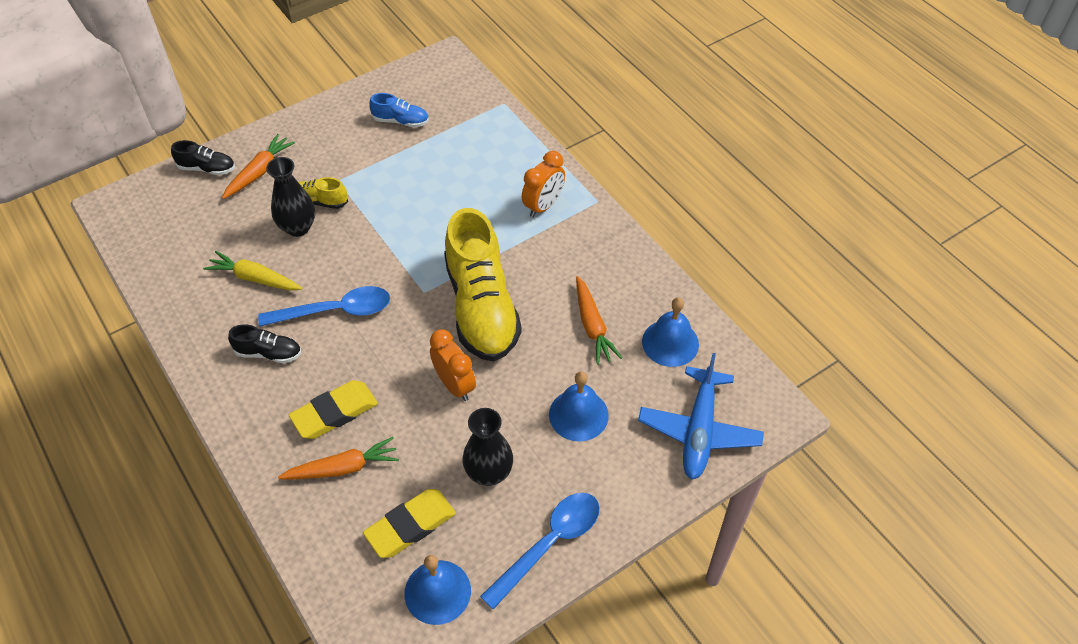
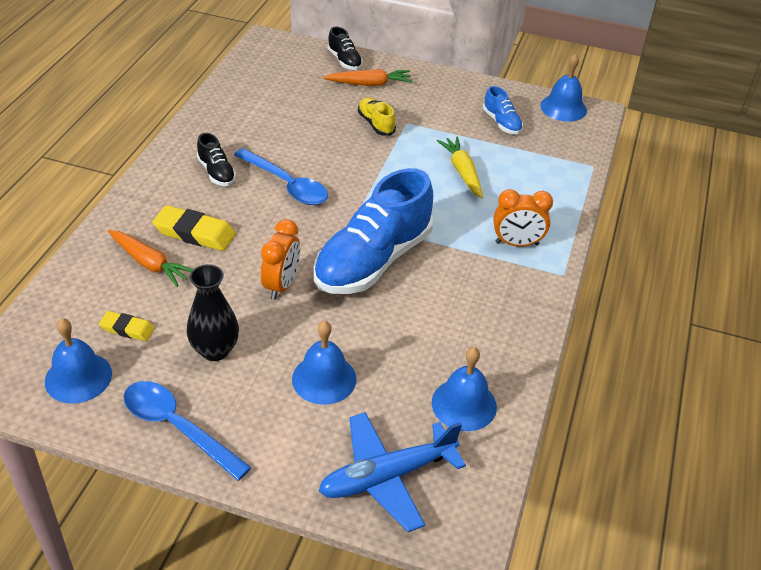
camera: 50 degrees right, 10 degrees down
yellow carrot [203,251,303,291] -> yellow carrot moved to [437,137,483,198]
black vase [266,157,315,237] -> none
yellow eraser [363,489,456,558] -> yellow eraser [99,311,155,341], size x0.59
yellow shoe [444,208,522,362] -> blue shoe [314,168,433,294]
blue spoon [480,493,600,610] -> blue spoon turned 150 degrees counterclockwise [123,381,252,481]
orange carrot [576,276,622,365] -> none
none -> blue bell [540,53,587,122]

